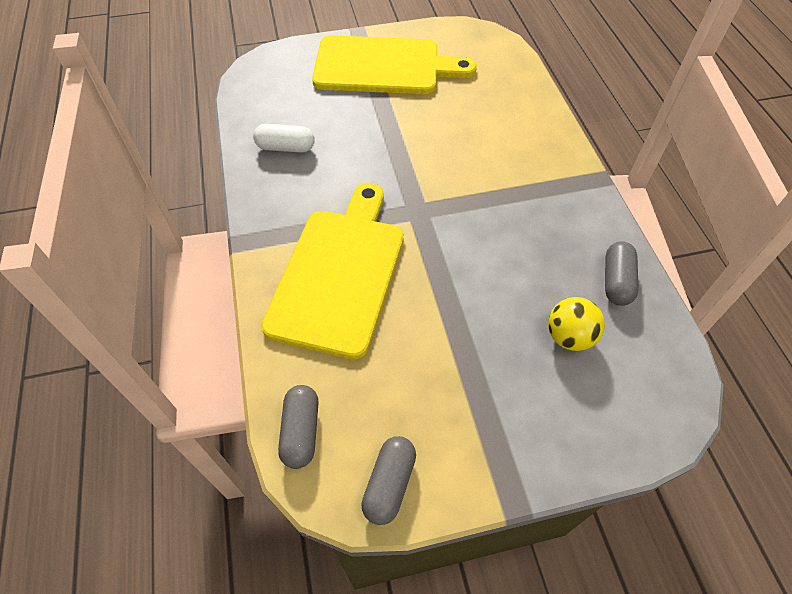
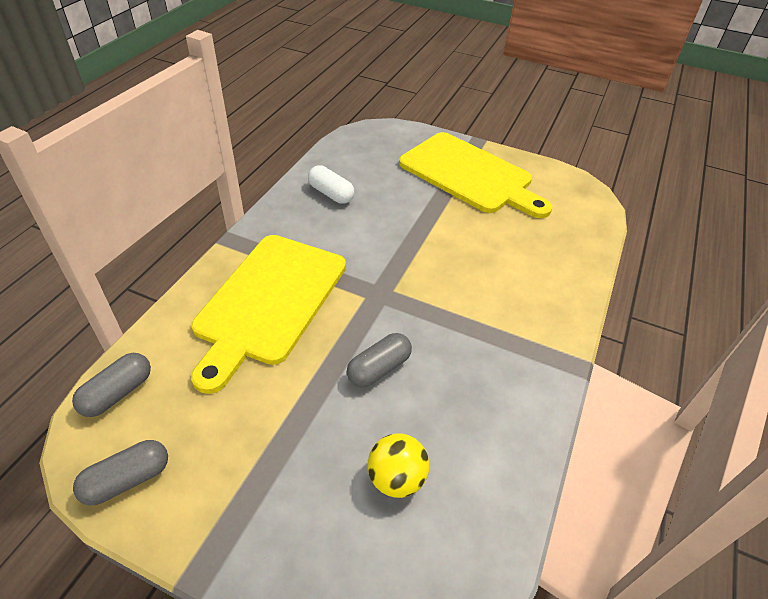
camera: 35 degrees right, 10 degrees down
yellow cutting board [261,183,404,360] -> yellow cutting board turned 150 degrees clockwise [191,235,346,394]
grey capsule [605,241,639,306] -> grey capsule moved to [347,333,412,387]

